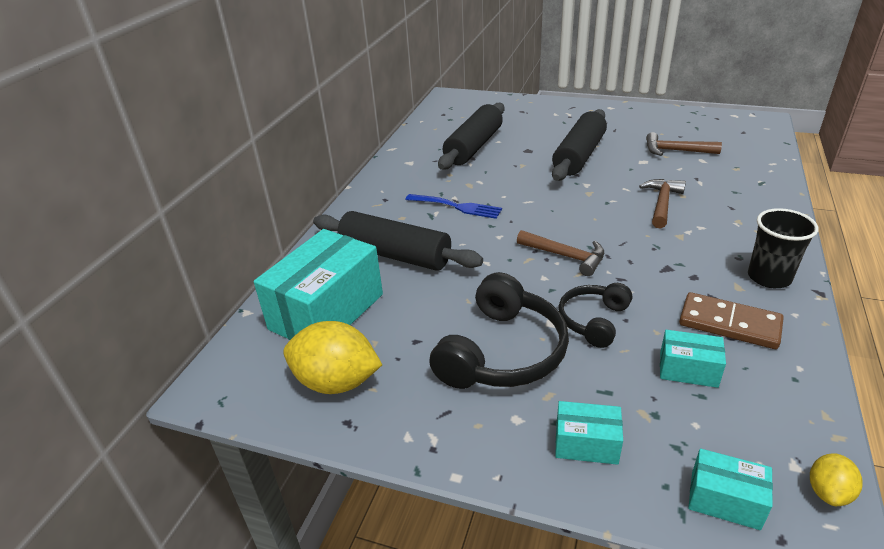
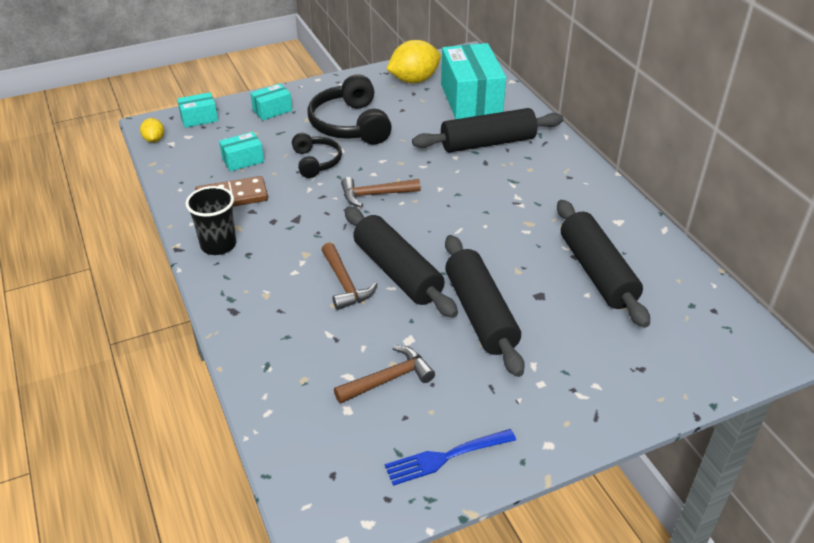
camera: 135 degrees right, 5 degrees up
blue fork [405,194,502,219] -> blue fork moved to [385,429,516,486]
none -> black rolling pin [344,207,458,318]

